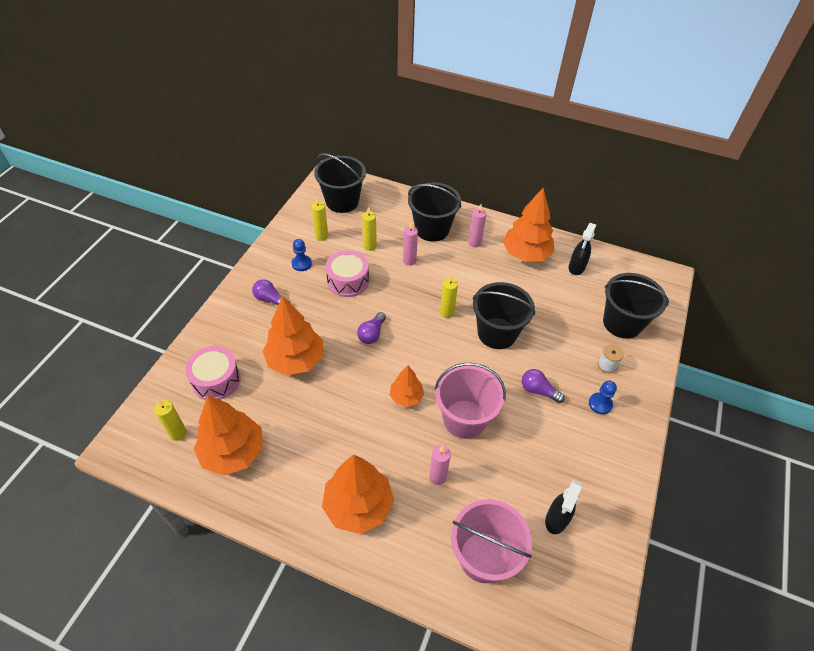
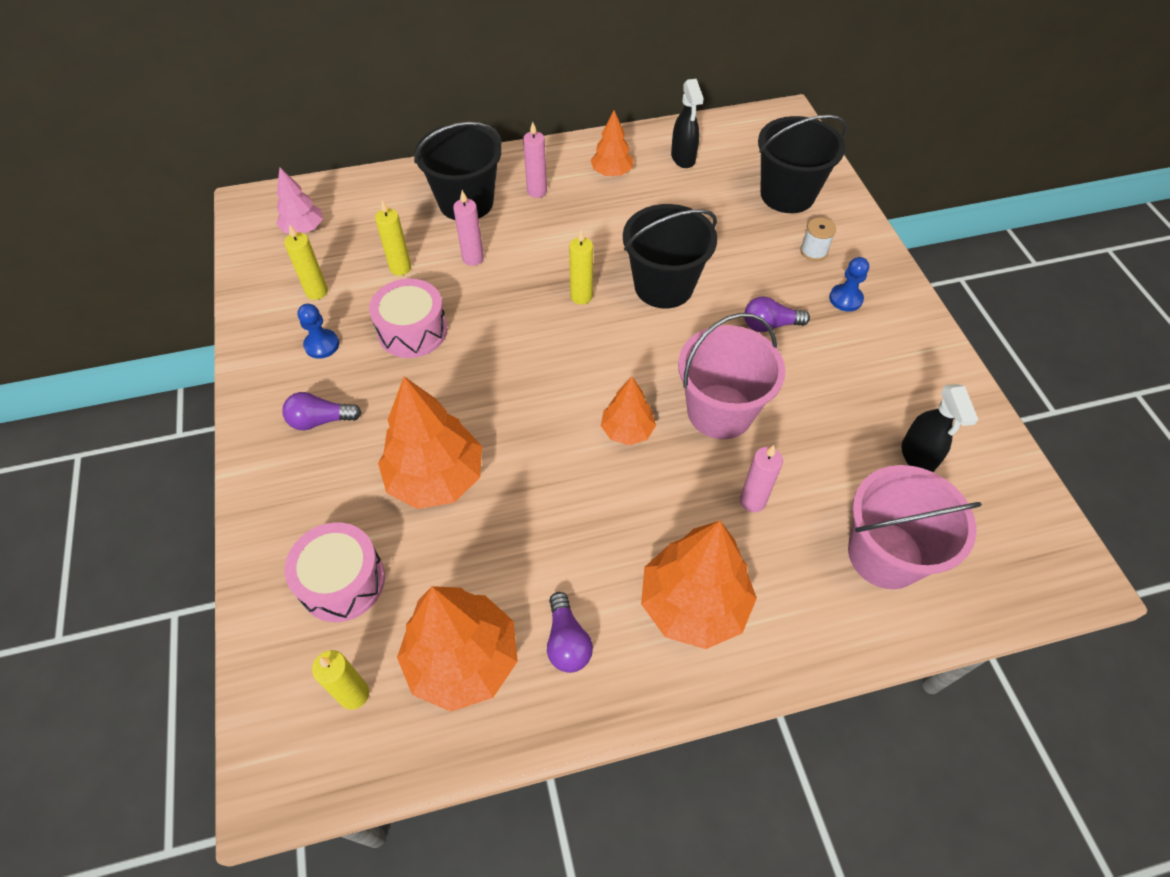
camera: 35 degrees left, 5 degrees up
black bucket [314,153,366,213] -> pink tree [276,167,323,233]
purple light bulb [357,312,386,344] -> purple light bulb moved to [547,592,593,673]
orange tree [502,188,555,262] -> orange tree [591,110,634,176], size x0.56

